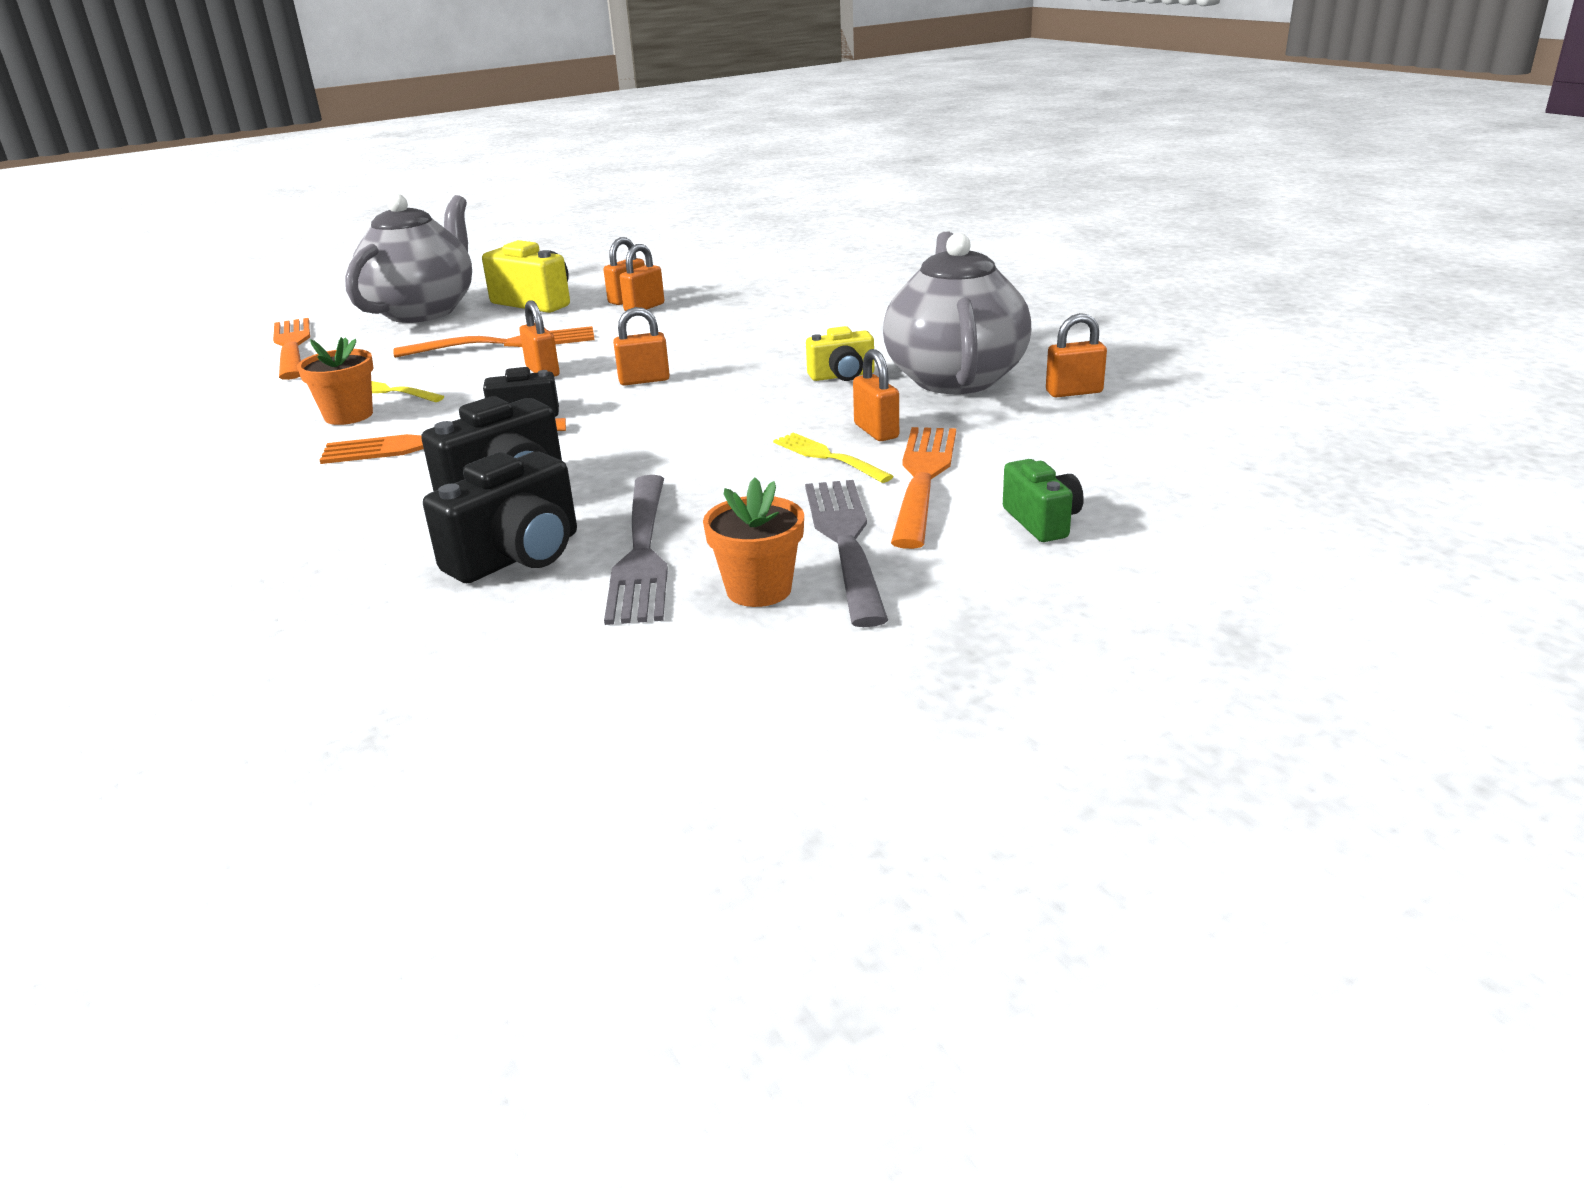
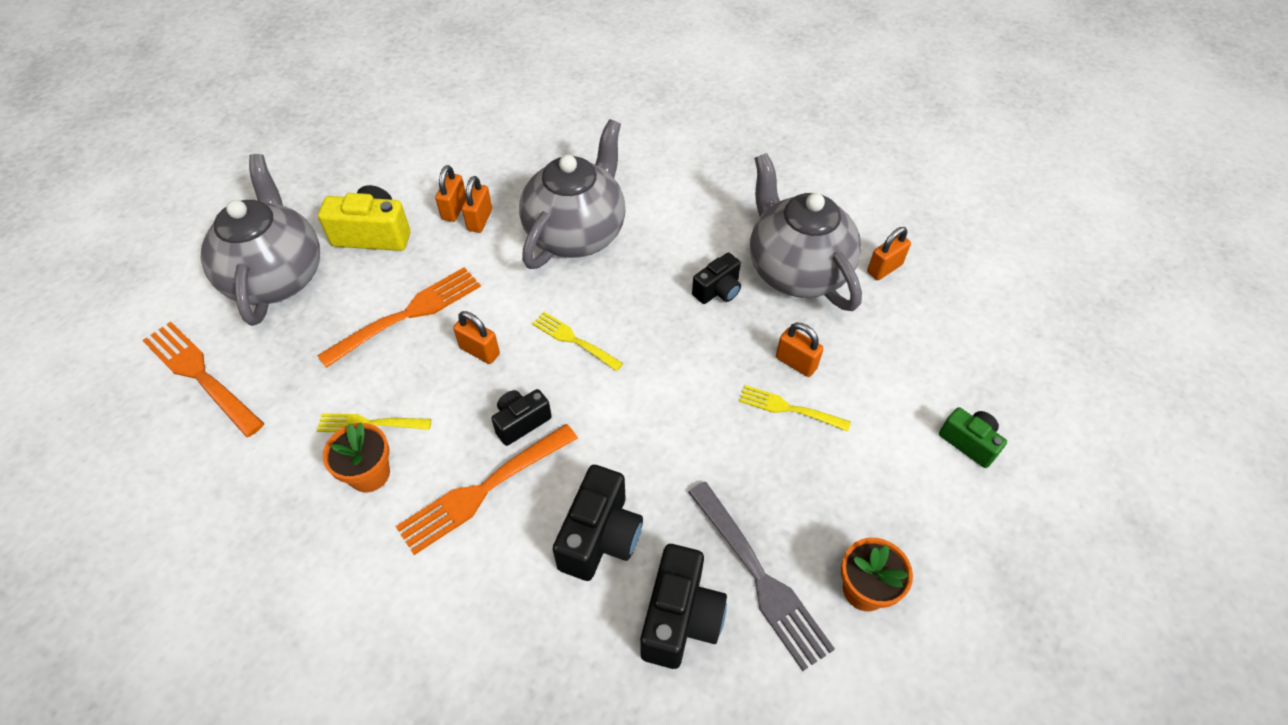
camera: 30 degrees left, 25 degrees up
orange padlock [613,307,670,386] -> yellow fork [532,312,623,371]
grey fork [805,480,888,627] -> none
yellow camera [806,326,874,381] -> black camera [692,252,741,304]
orange fork [891,427,956,549] -> none
none -> grey teapot [519,119,626,269]

